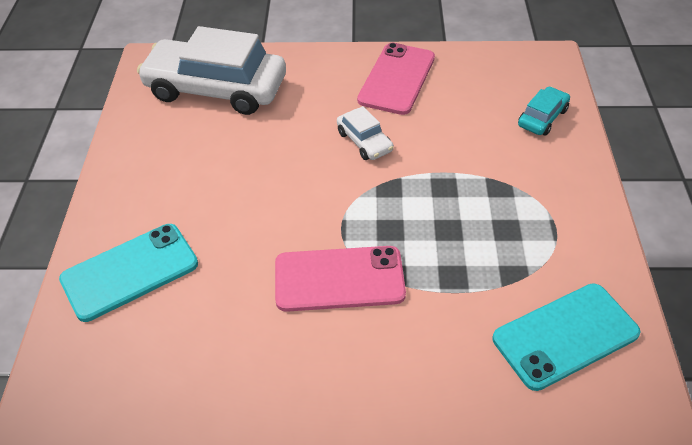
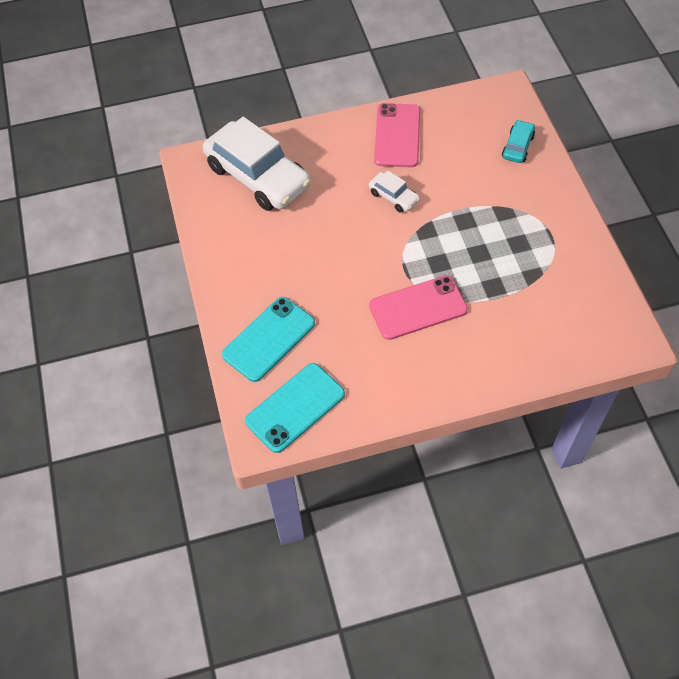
camera: 15 degrees left, 10 degrees up
white car [137,26,286,115] -> white car turned 135 degrees counterclockwise [203,117,311,211]
turquoise phone [493,283,640,391] -> turquoise phone moved to [245,363,345,453]

